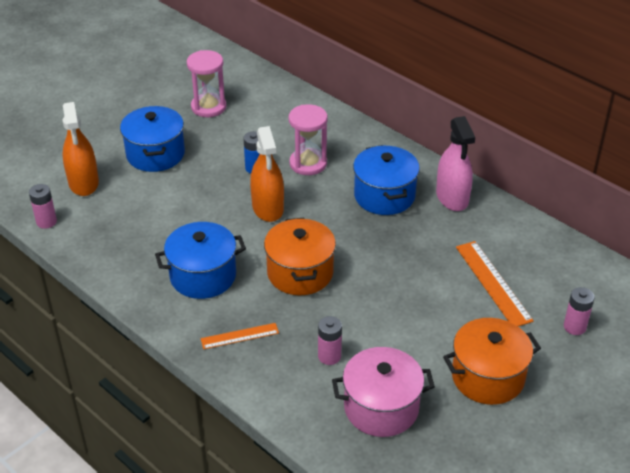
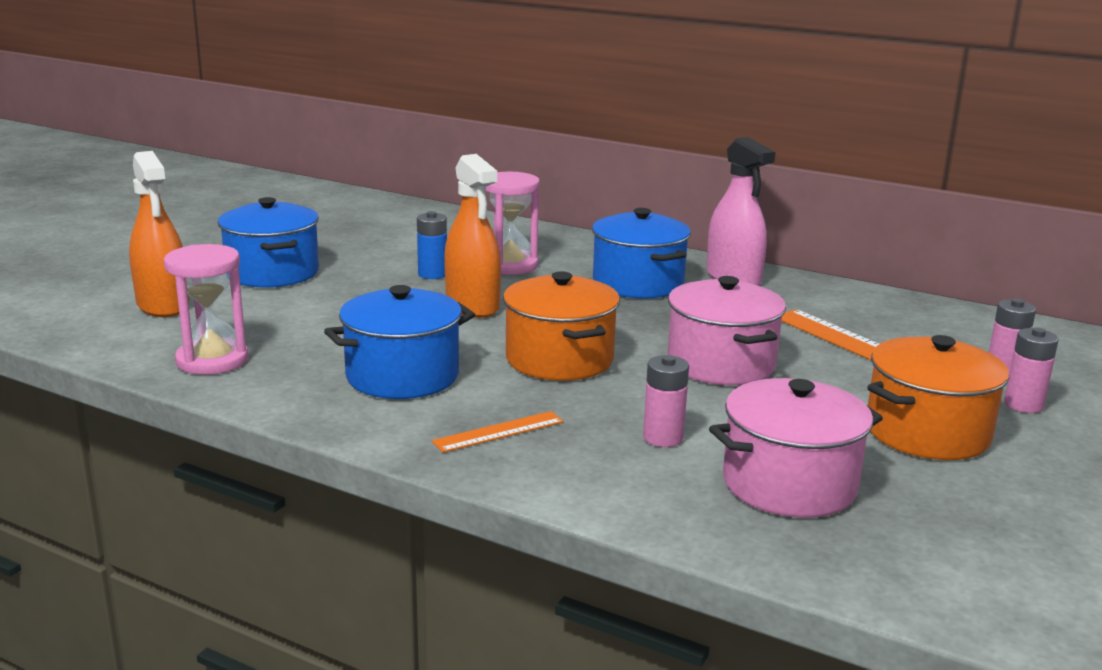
camera: 15 degrees left, 20 degrees down
pink battery [29,184,57,229] -> pink battery moved to [1004,327,1059,413]
pink hourglass [187,50,226,117] -> pink hourglass moved to [164,244,249,375]
none -> pink pot [667,276,786,385]

